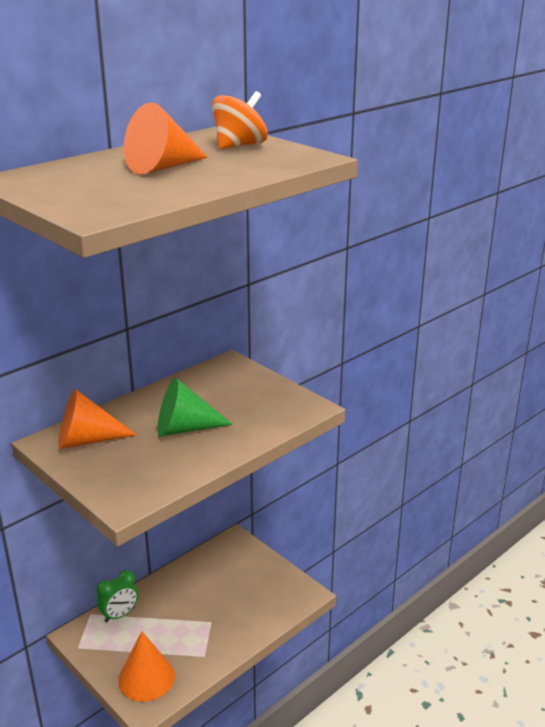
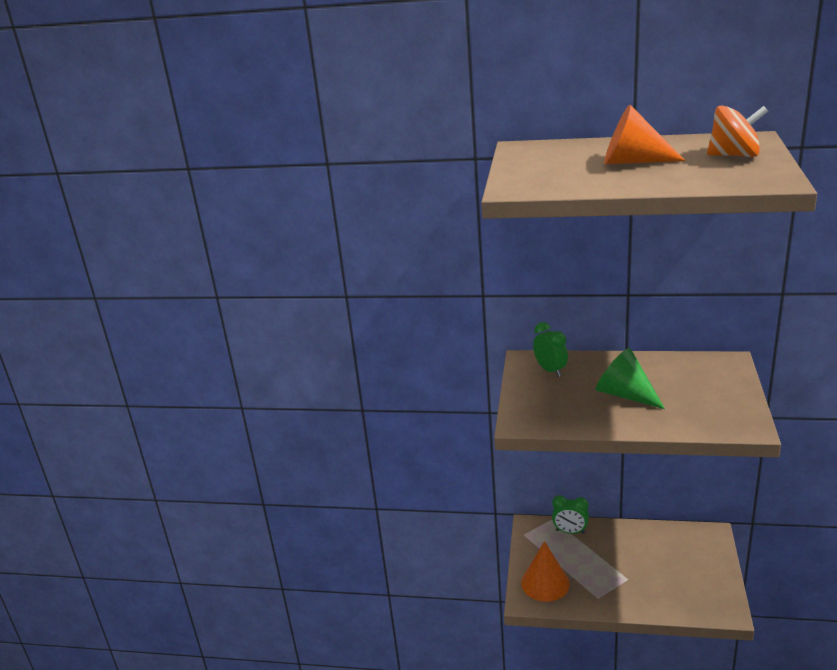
camera: 55 degrees right, 0 degrees up
orange cone [59,389,137,449] -> green clock [533,322,568,377]

